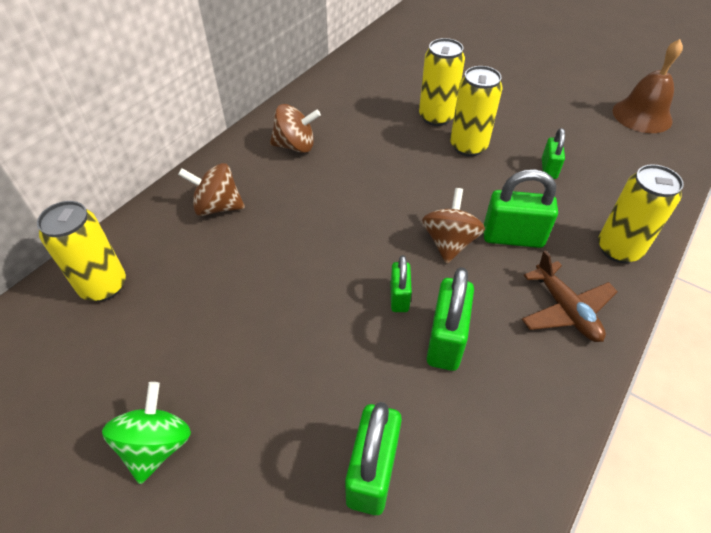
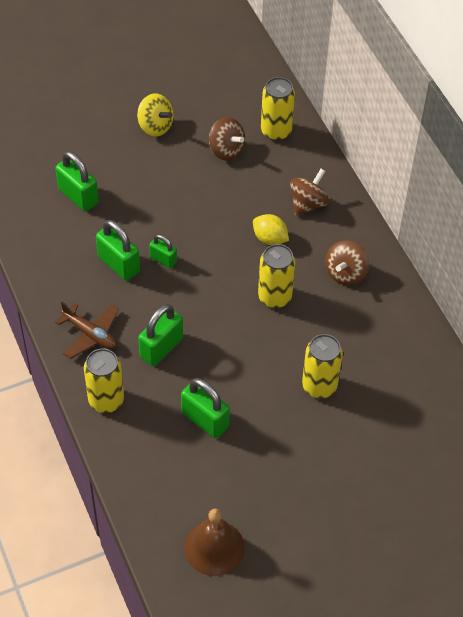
camera: 120 degrees right, 5 degrees up
green spinning top [102,382,191,484] -> yellow spinning top [137,94,173,137]
brown spinning top [422,188,485,264] -> brown spinning top moved to [209,117,245,160]
yellow can [450,66,503,157] -> yellow can moved to [258,244,295,308]
brown plane [522,250,618,342] -> brown plane turned 150 degrees counterclockwise [55,302,119,359]
green padlock [542,128,565,179] -> green padlock [181,378,230,438], size x1.67
none -> yellow lemon [253,214,289,245]

